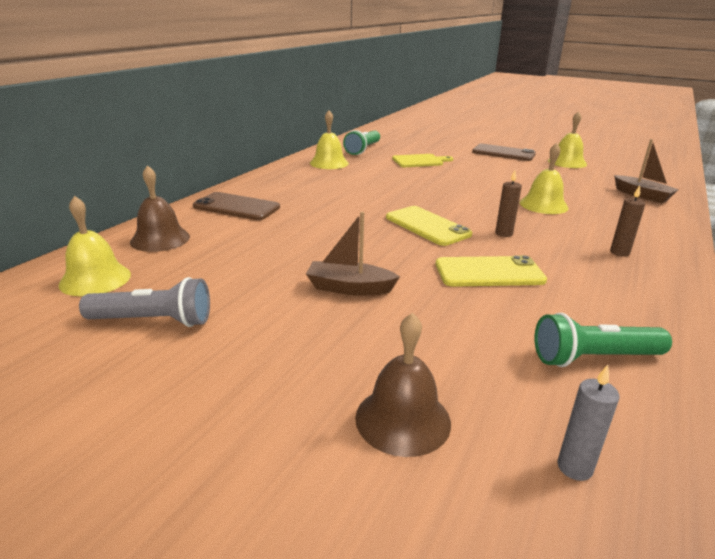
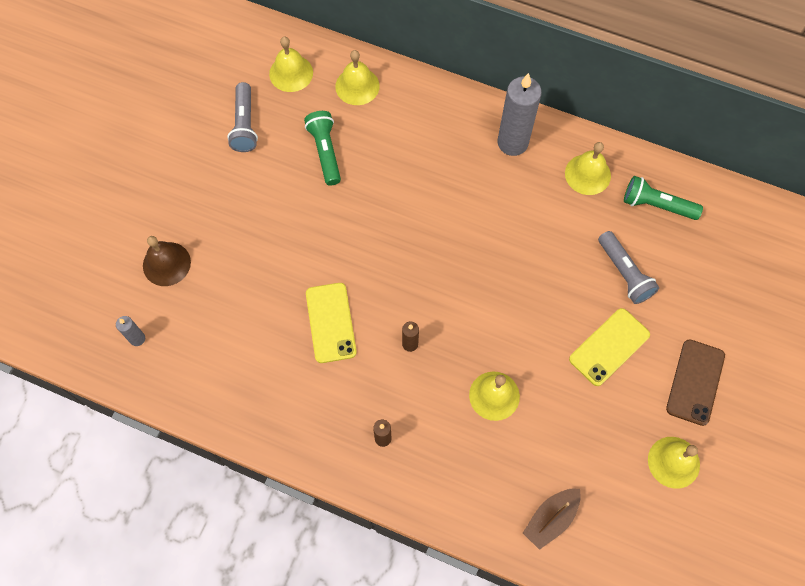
camera: 85 degrees right, 40 degrees up
brown bell [130,165,190,252] -> yellow bell [335,50,380,105]
brown phone [193,192,280,220] -> none
brown boat [306,212,400,296] -> none
yellow phone [386,206,472,246] -> yellow phone moved to [569,308,650,386]
yellow cutting board [392,154,453,167] -> grey flashlight [598,231,659,304]
green flashlight [535,313,672,367] -> green flashlight moved to [304,111,341,186]
none -> grey candle [498,73,542,156]

